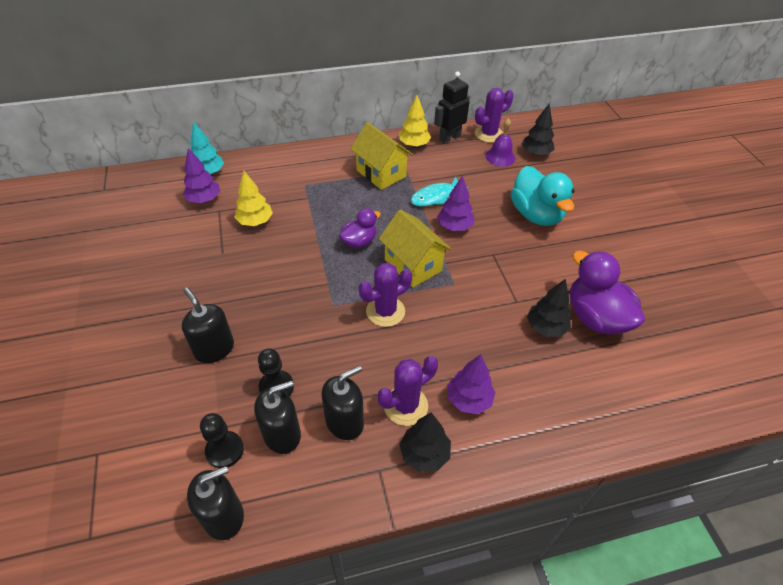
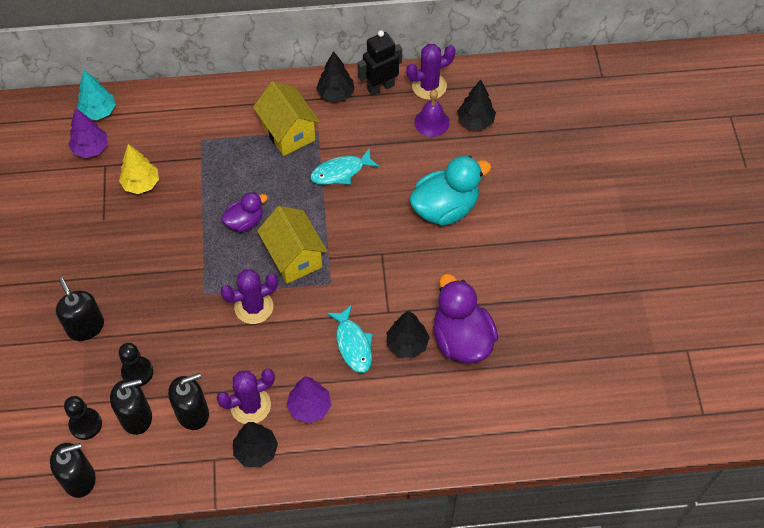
camera: 10 degrees right, 10 degrees up
yellow tree [399,95,431,147] -> black tree [316,51,354,102]
purple tree [437,175,474,231] -> none
turquoise duck [511,166,575,226] -> turquoise duck turned 105 degrees counterclockwise [409,156,492,226]
none -> turquoise fish [327,305,373,373]

